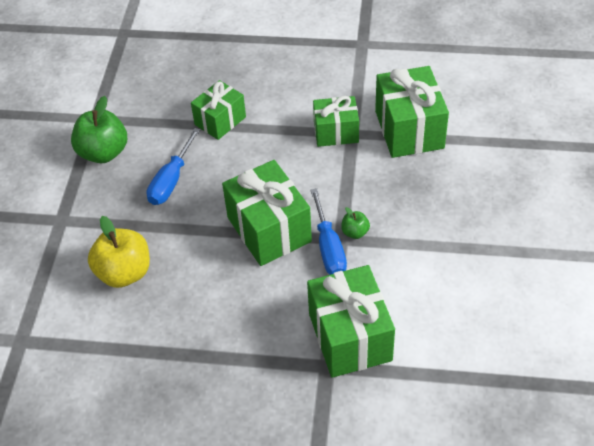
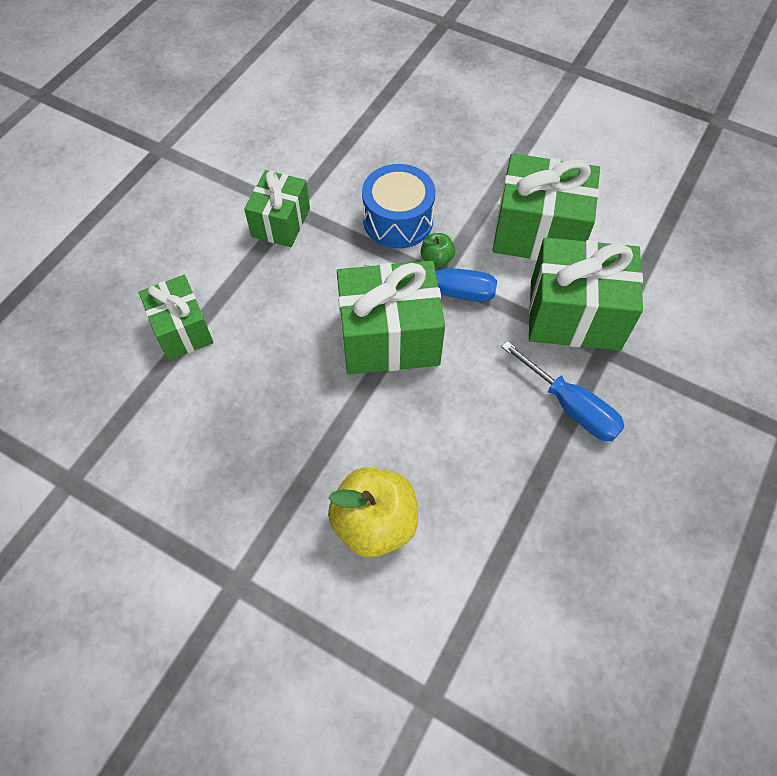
camera: 70 degrees left, 10 degrees up
green apple [71,96,127,163] -> none
blue screwdriver [147,128,200,205] -> blue screwdriver moved to [501,341,625,441]
green gift [375,66,449,158] -> green gift moved to [492,153,600,260]
none -> blue drum [362,164,435,249]

